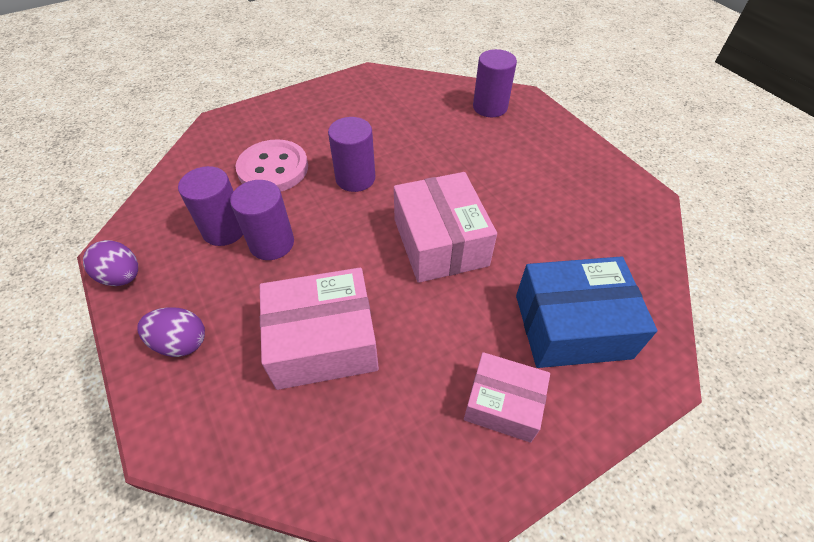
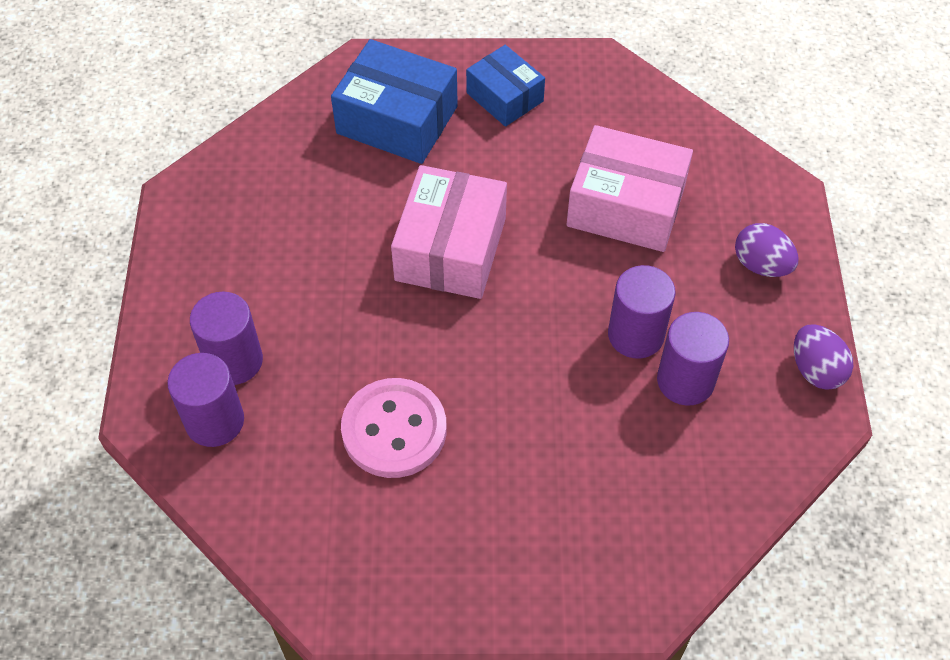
camera: 150 degrees left, 5 degrees up
pink button [235,139,308,191] -> pink button moved to [341,378,447,478]
purple cylinder [328,117,375,192] -> purple cylinder moved to [190,292,263,385]
pink box [464,352,550,443] -> blue box [466,45,545,127]

